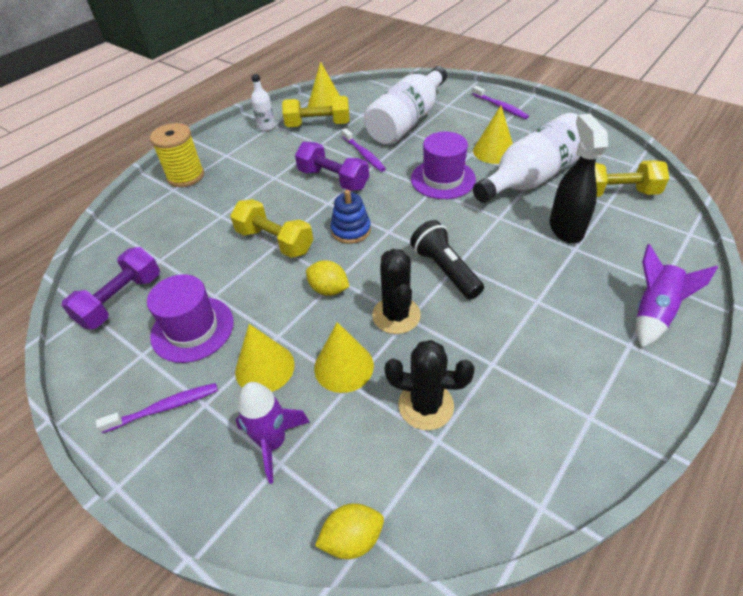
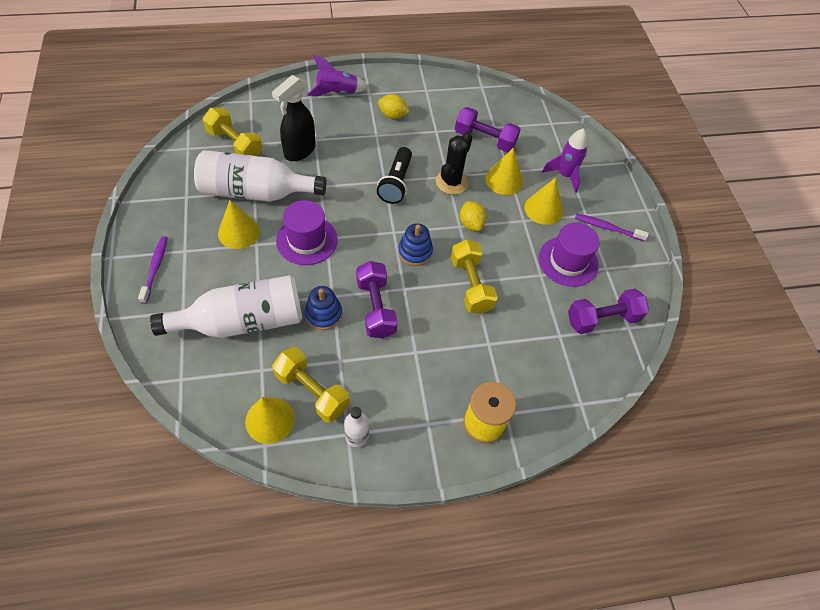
camera: 145 degrees left, 10 degrees up
yellow lemon [315,503,384,559] -> yellow lemon moved to [378,94,409,119]
purple toothbrush [342,128,386,172] -> blue stacking toy [305,286,342,330]
black cactus [385,340,475,430] -> purple dumbbell [455,107,521,152]

